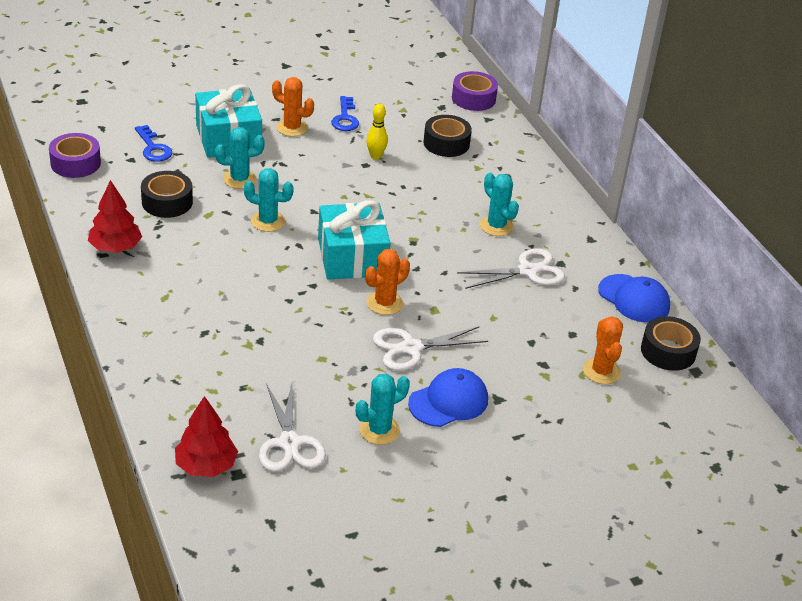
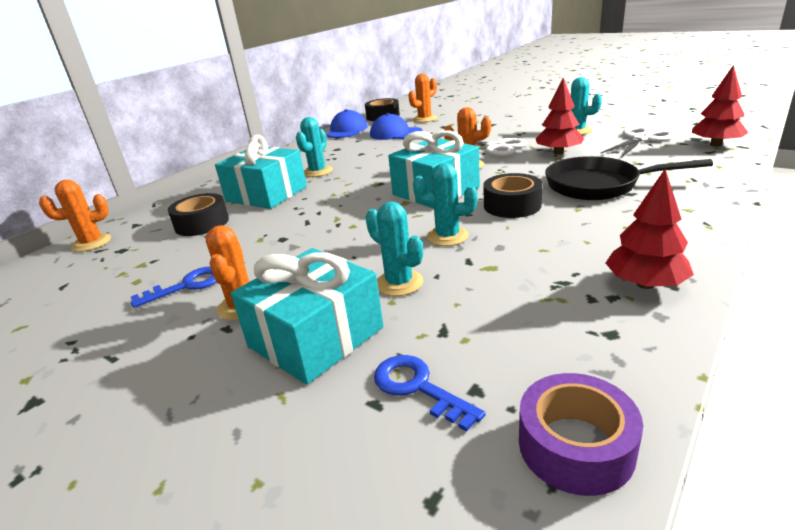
camera: 115 degrees left, 10 degrees down
blue key [135,125,172,162] -> blue key turned 75 degrees counterclockwise [374,355,486,432]
black tape [141,171,193,218] -> black tape moved to [483,173,543,218]
turquoise cactus [244,168,294,232] -> turquoise cactus turned 60 degrees counterclockwise [413,163,478,246]
yellow bowling pin [366,104,388,160] -> none
blue cap [408,368,488,427] -> blue cap moved to [370,113,423,140]
purple tape [452,71,498,111] -> orange cactus [39,179,111,252]
white scissors [457,248,565,289] -> none
none -> turquoise gift [215,135,307,209]
none -> red tree [536,78,584,155]
none -> black pan [545,156,713,200]

